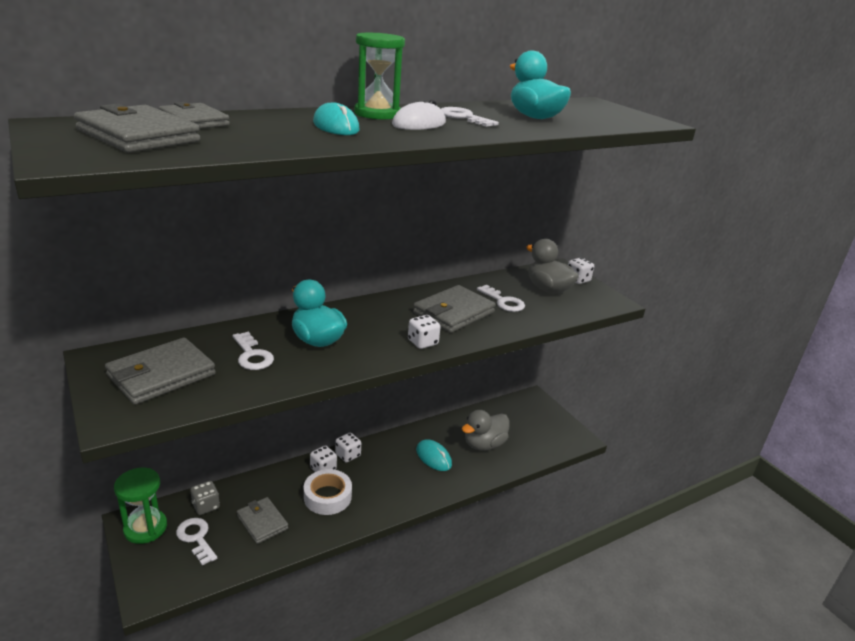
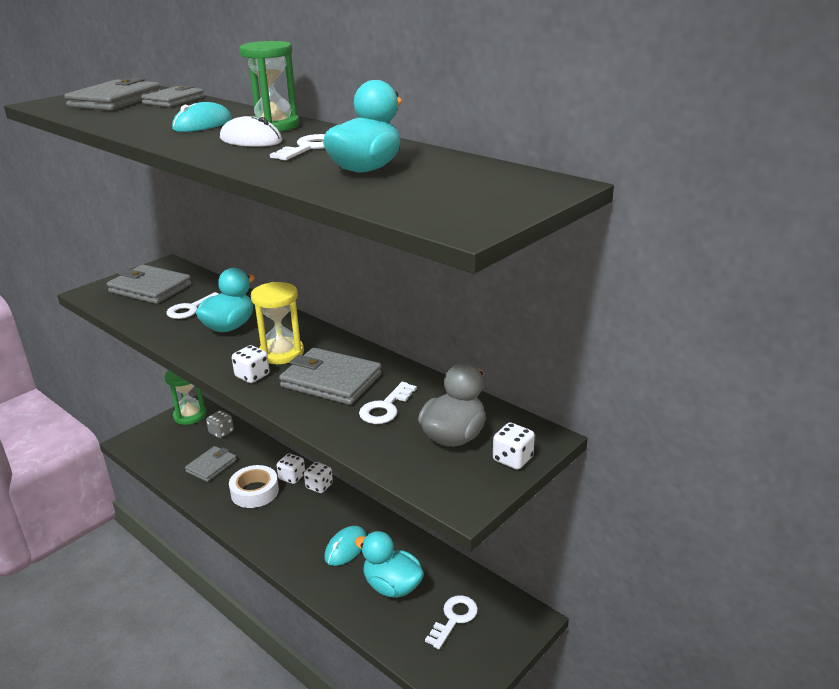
camera: 75 degrees right, 0 degrees up
white key [176,518,217,566] -> white key moved to [425,595,478,649]
grey duck [462,410,510,451] -> turquoise duck [355,531,424,598]
none -> yellow hourglass [251,282,304,364]

